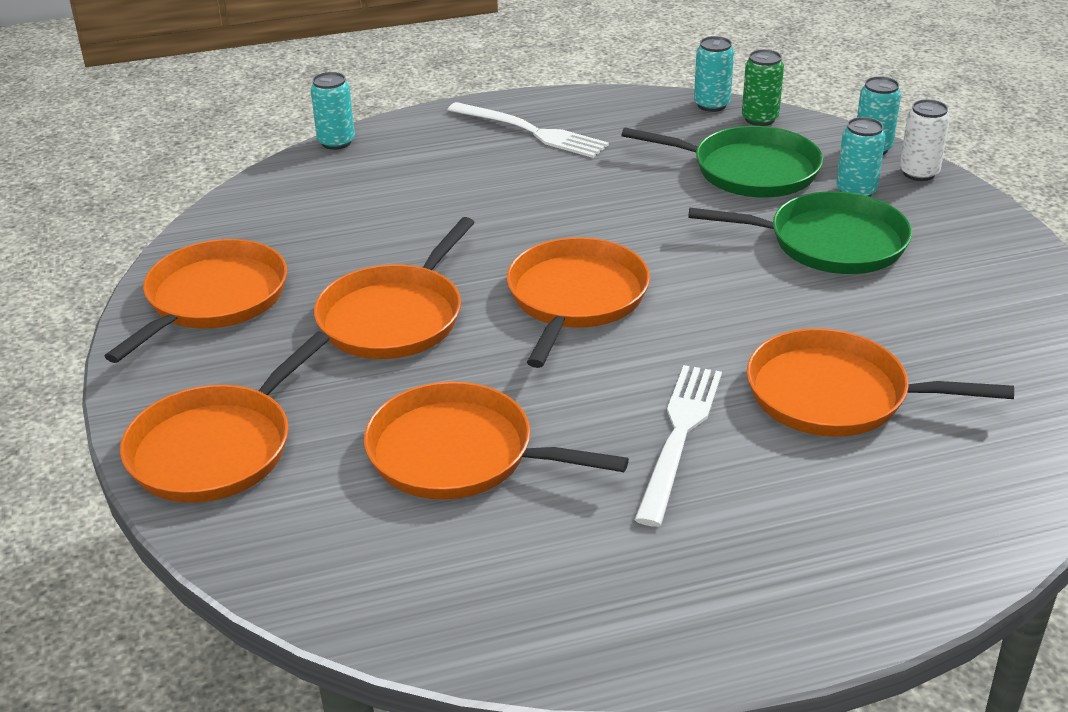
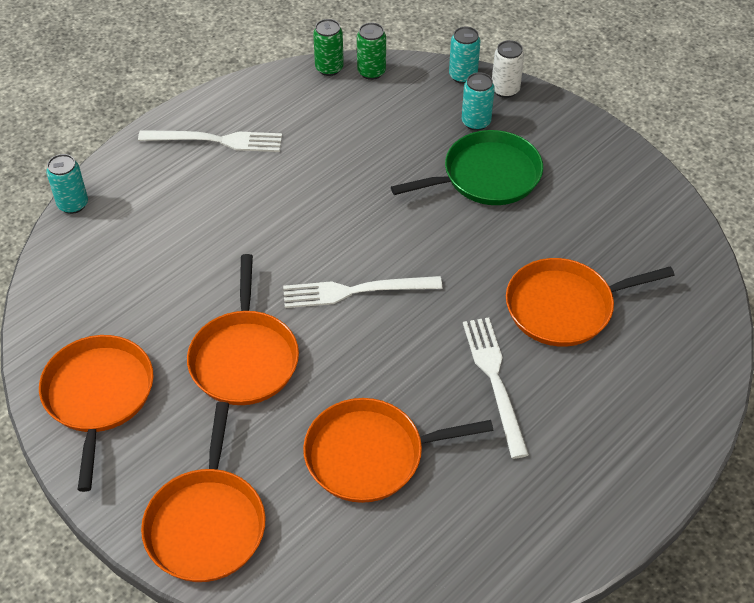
camera: 30 degrees left, 15 degrees up
orange pan [507,237,650,368] -> white fork [283,276,442,308]
green pan [621,126,823,197] -> none
turquoise can [694,36,734,112] -> green can [313,19,344,76]

